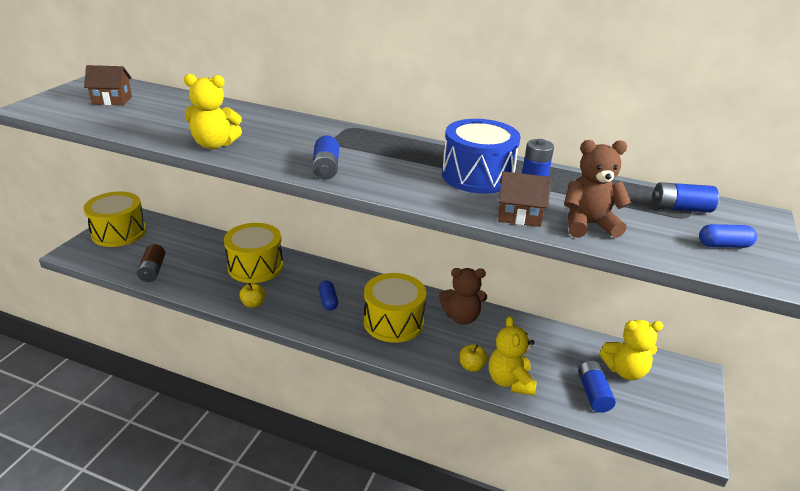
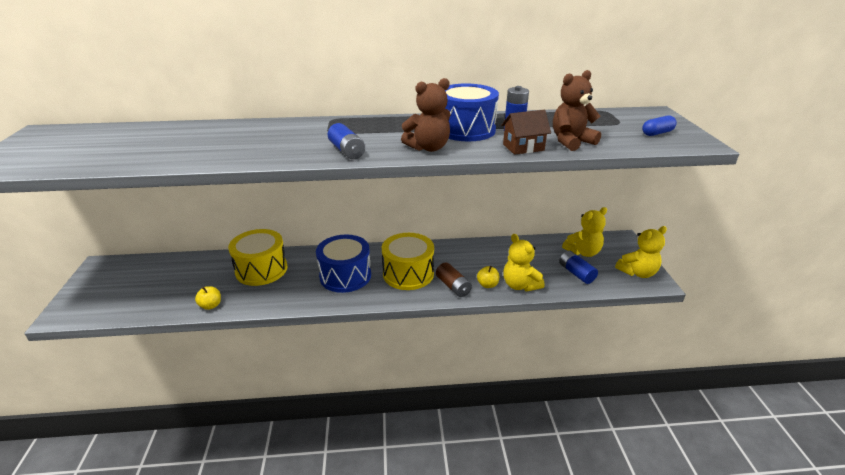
camera: 25 degrees left, 0 degrees up
brown house [84,65,132,105] -> none
yellow drum [84,191,146,247] -> none
brown battery [137,244,165,282] -> brown battery moved to [436,262,472,297]
yellow teddy bear [184,74,242,149] -> yellow teddy bear moved to [615,226,667,278]
yellow apple [239,283,265,308] -> yellow apple moved to [195,286,221,310]
blue capsule [319,281,338,310] -> blue drum [316,235,371,293]
brown teddy bear [439,268,487,325] -> brown teddy bear moved to [401,78,451,152]
blue battery [652,182,719,212] -> none

